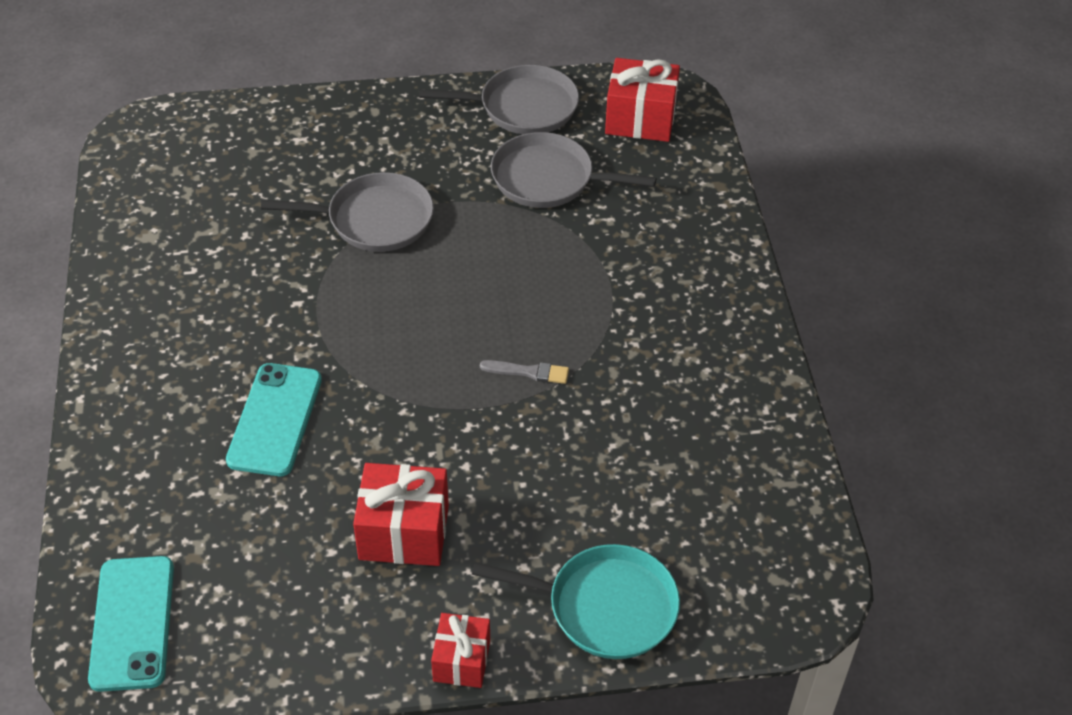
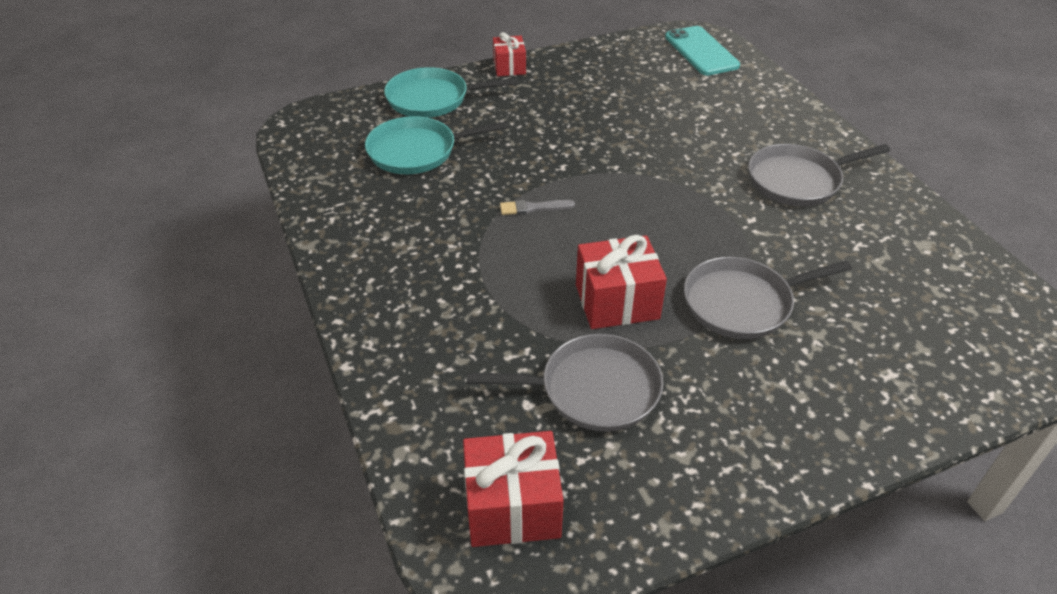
camera: 165 degrees right, 5 degrees down
turquoise phone [226,363,322,476] -> none
red gift [353,463,449,566] -> red gift moved to [576,235,667,329]
grey pan [420,65,579,134] -> grey pan moved to [748,144,890,206]
none -> turquoise pan [365,116,509,174]

